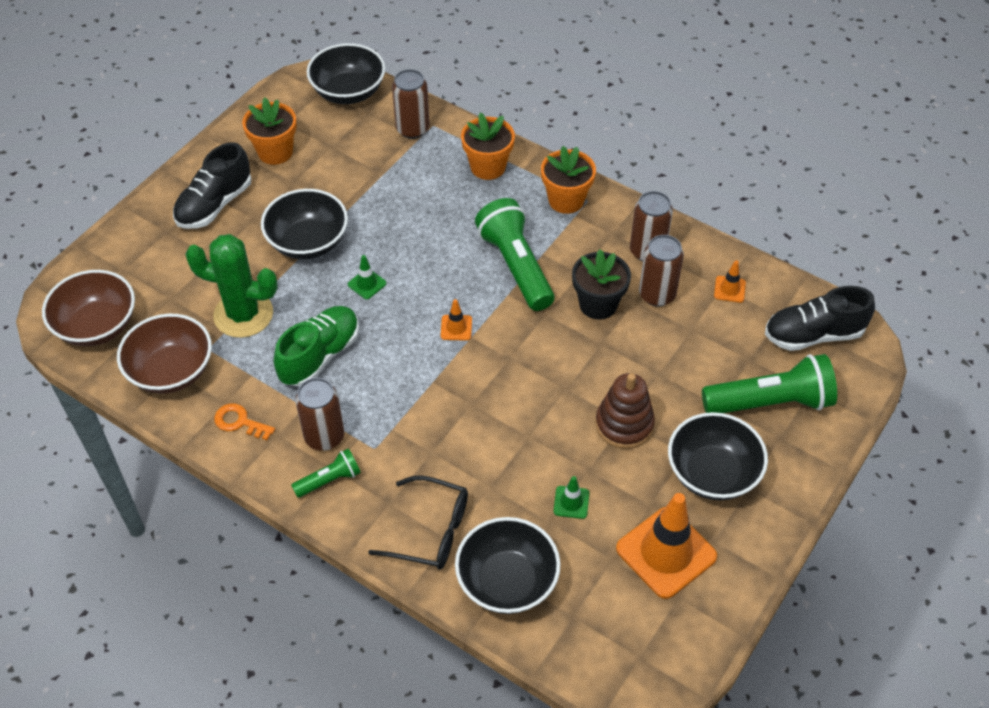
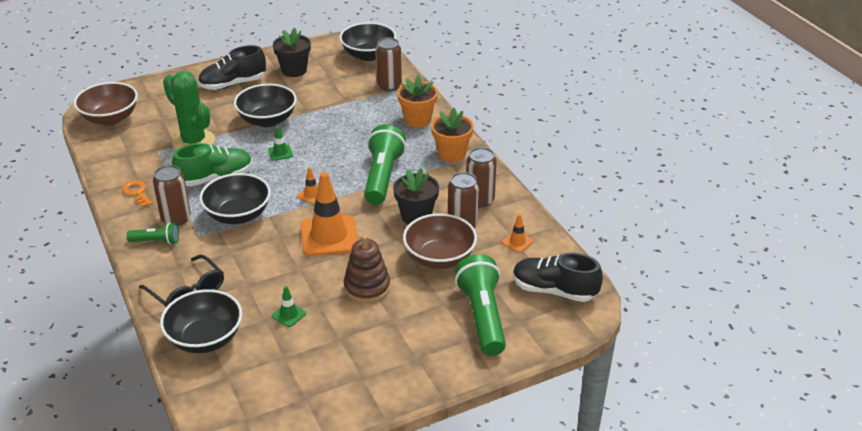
camera: 30 degrees right, 15 degrees down
brown bowl [117,314,212,394] -> brown bowl moved to [403,213,477,269]
orange flower pot [242,97,297,165] -> black flower pot [273,27,311,77]
orange traffic cone [616,493,717,599] -> orange traffic cone moved to [301,172,357,256]
black bowl [668,412,768,500] -> black bowl moved to [200,173,271,224]
green flashlight [702,354,837,413] -> green flashlight turned 120 degrees counterclockwise [455,254,506,356]

